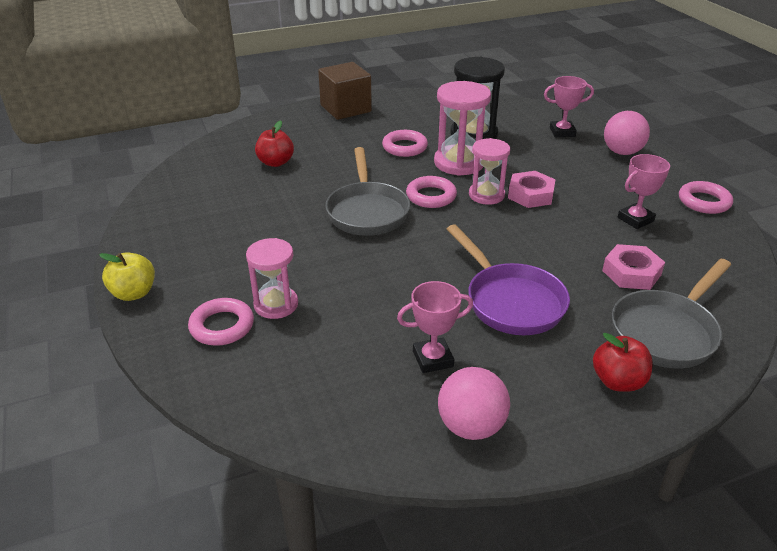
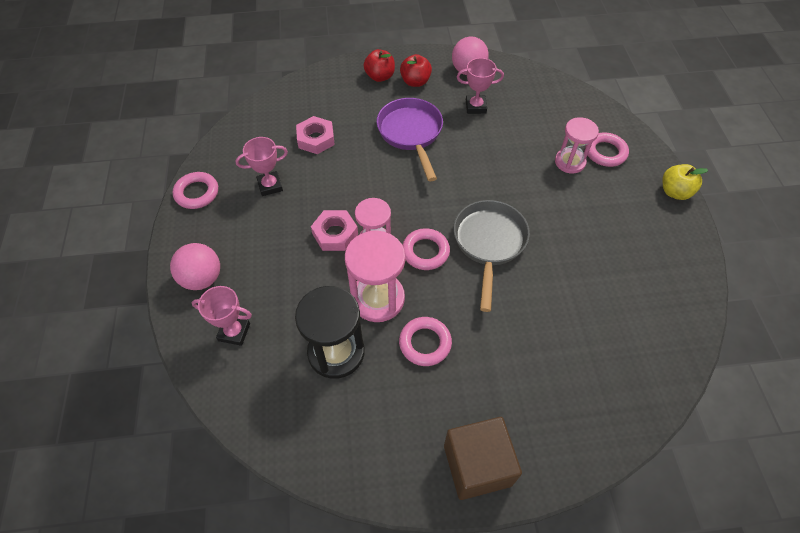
camera: 165 degrees left, 20 degrees up
red apple [255,120,294,167] -> red apple moved to [400,54,432,87]
grey pan [612,259,731,368] -> none

